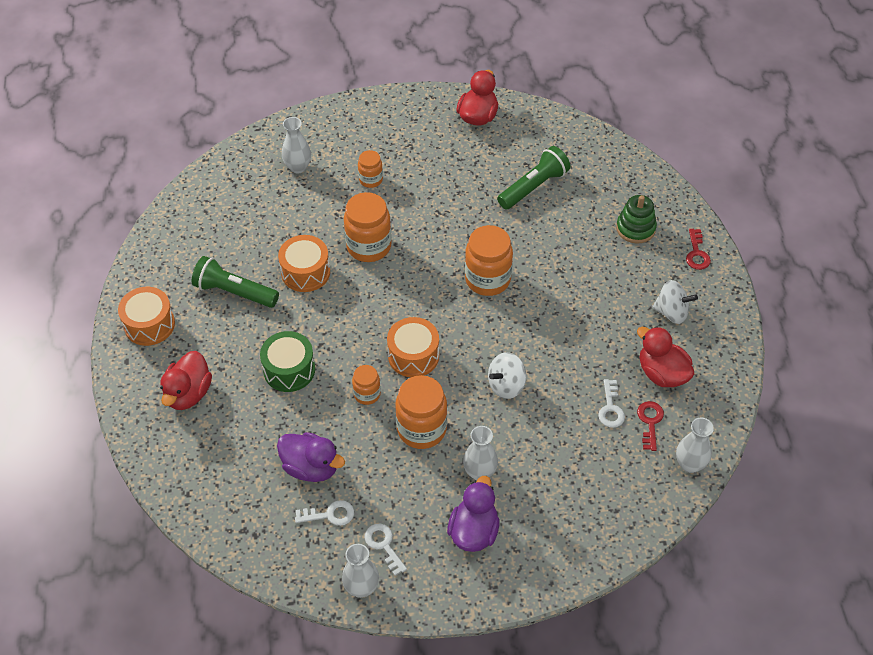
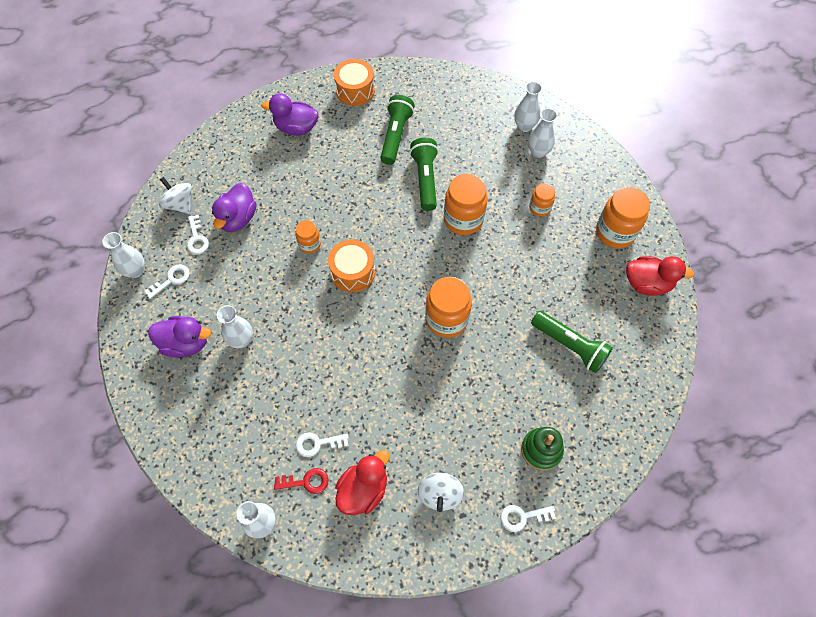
camera: 80 degrees right, 10 degrees up
red duck [160,351,212,410] -> purple duck [261,93,319,136]
green drum [260,331,315,392] -> none
orange drum [278,235,330,292] -> green flashlight [409,138,439,211]
orange jar [395,375,447,449] -> orange jar moved to [596,187,650,248]
white spinning top [488,352,527,399] -> white spinning top moved to [159,177,192,214]
red key [686,229,711,270] -> white key [500,505,556,532]
none -> white vase [514,82,542,132]

